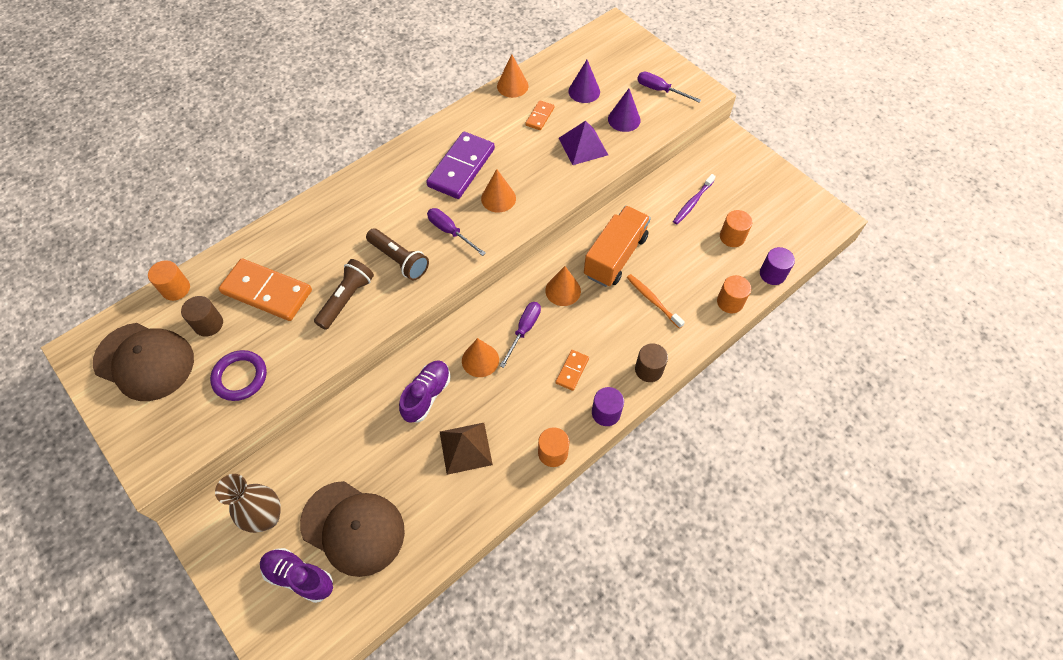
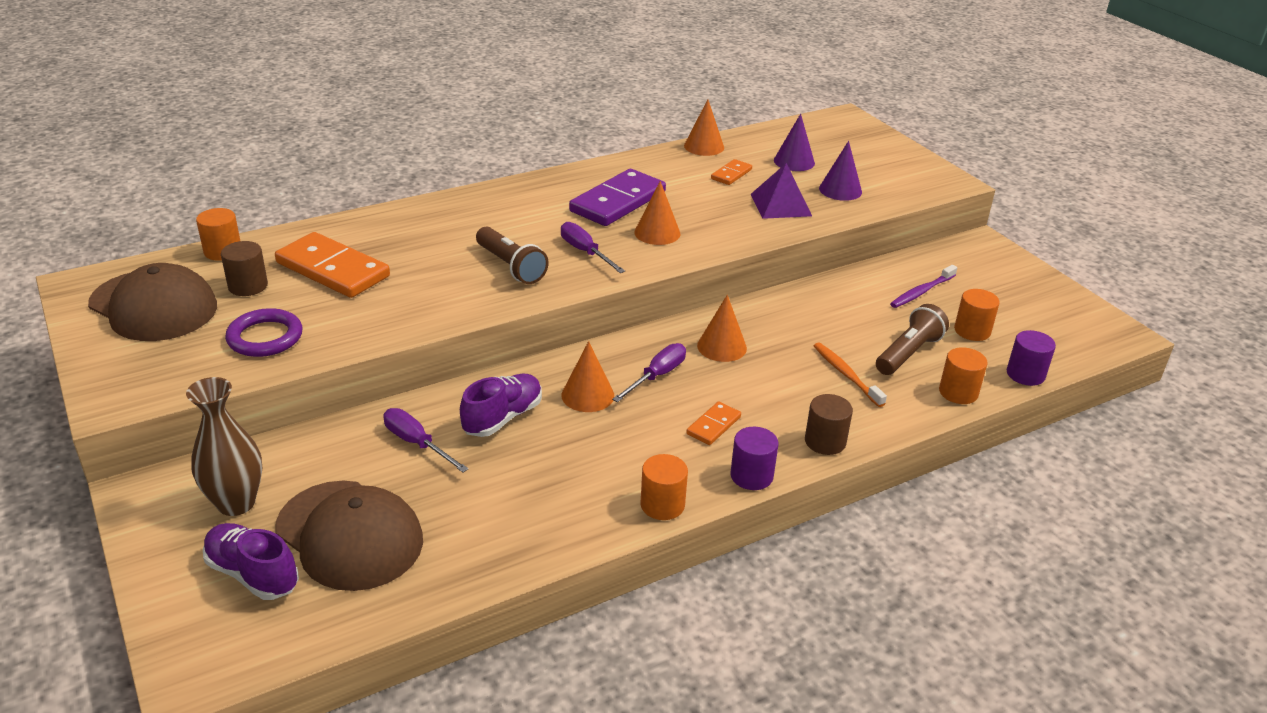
camera: 10 degrees right, 25 degrees down
brown flashlight [314,259,374,330] -> brown flashlight moved to [876,304,949,375]
brown pyramid [440,423,493,475] -> none
orange truck [584,206,651,287] -> none
purple screwdriver [637,72,701,103] -> purple screwdriver moved to [383,408,469,472]

